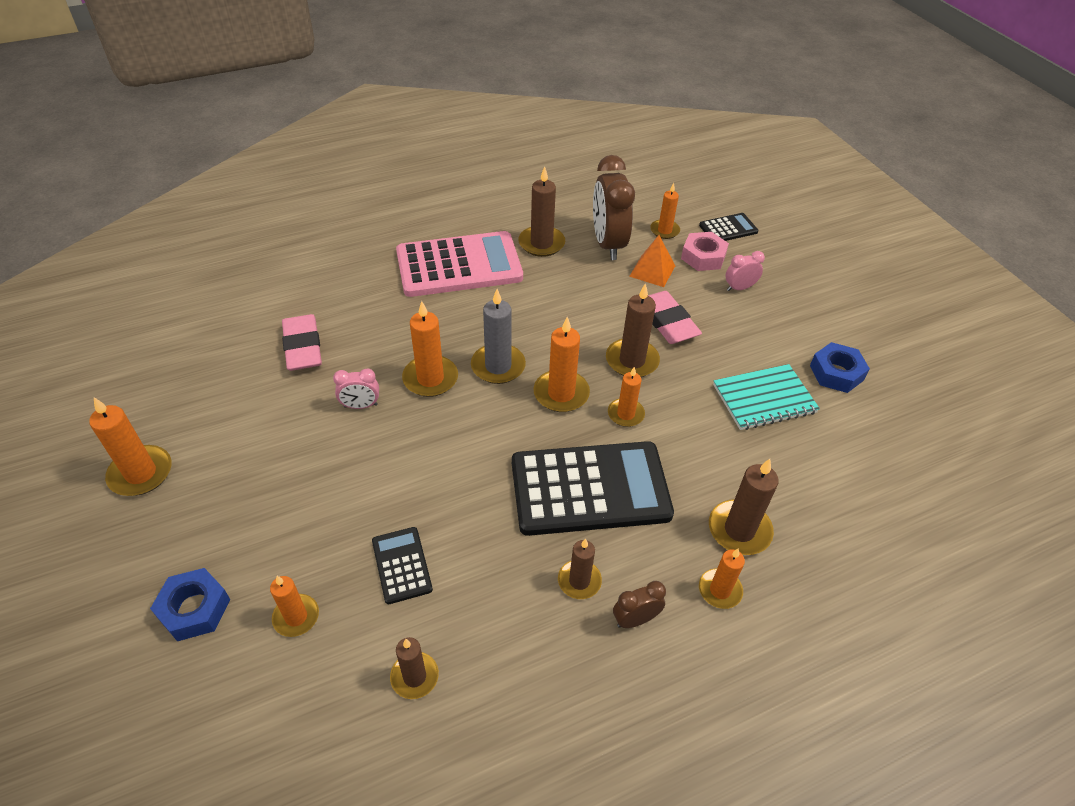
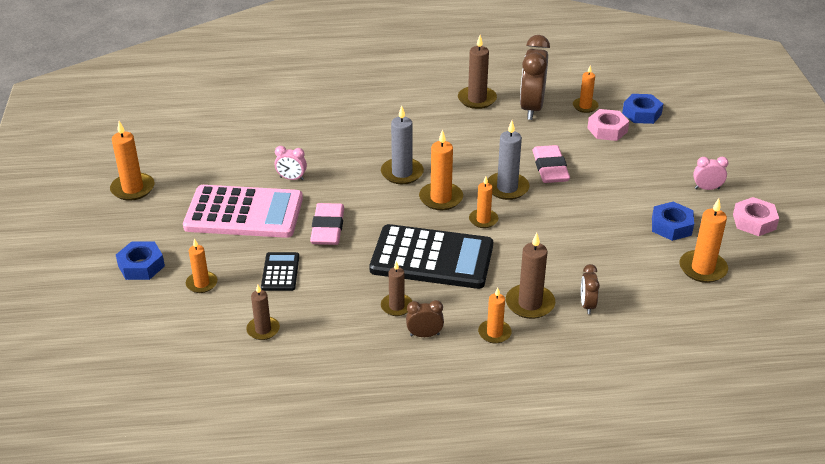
camera: 20 degrees right, 10 degrees down
pink eraser [282,314,322,371] -> pink eraser moved to [310,203,344,245]
pink calculator [396,231,523,297] -> pink calculator moved to [183,185,303,238]
orange candle [402,301,458,397] -> orange candle moved to [680,198,728,283]
brown candle [606,283,660,377] -> grey candle [487,121,530,200]
orange pyramid [629,235,675,287] -> none
black calculator [699,213,758,241] -> blue nut [622,94,663,124]
turquoise notebook [713,364,820,430] -> none
pink clock [726,251,765,291] -> pink clock moved to [693,157,729,190]
none -> brown clock [581,264,600,314]
none -> pink nut [733,197,779,236]

